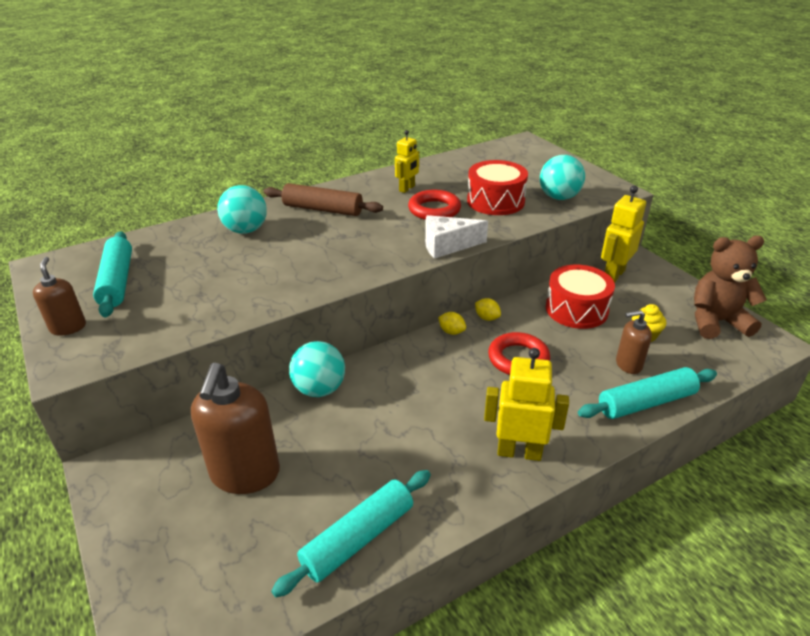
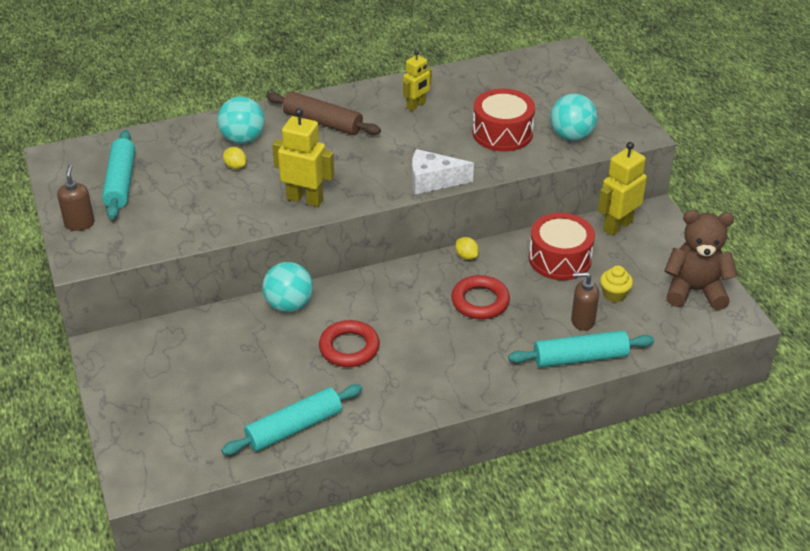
camera: 10 degrees right, 5 degrees up
brown soap dispenser [191,363,280,494] -> none
red ring [408,190,461,220] -> red ring moved to [319,320,380,367]
yellow lemon [438,312,466,335] -> yellow lemon moved to [223,147,247,169]
yellow robot [484,348,569,461] -> yellow robot moved to [272,108,334,207]

